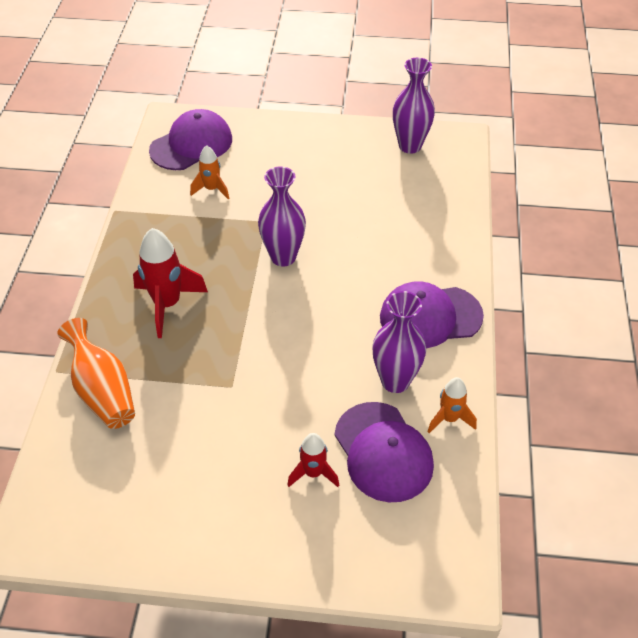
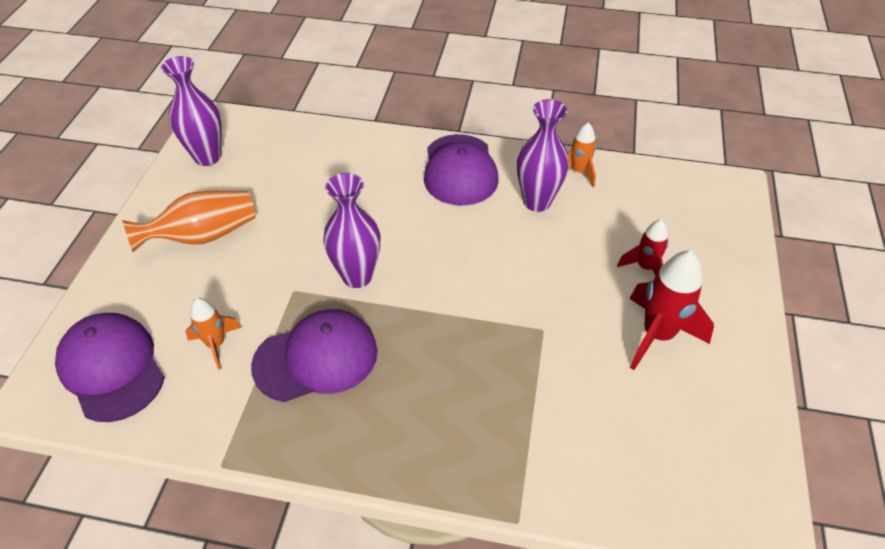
camera: 85 degrees left, 0 degrees up
orange vase [58,318,135,429] -> orange vase moved to [122,191,256,252]
red rocket [133,228,208,338] -> red rocket moved to [630,250,714,370]
purple cap [334,402,434,502] -> purple cap moved to [251,309,377,402]

